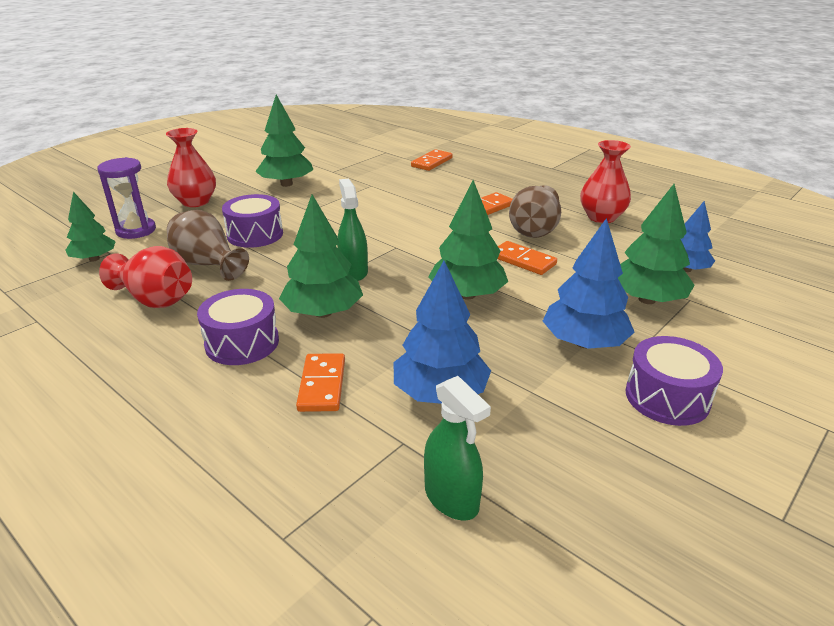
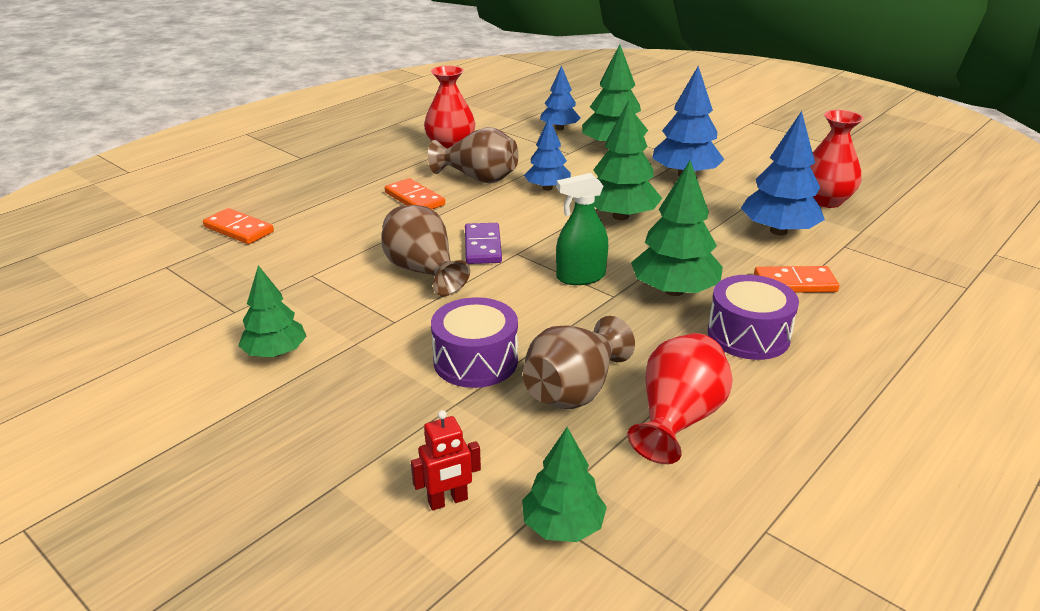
camera: 90 degrees left, 0 degrees up
purple hourglass [97,157,156,239] -> red robot [411,410,481,511]
red vase [166,128,216,207] -> red vase moved to [810,110,864,208]
green tree [255,95,313,187] -> green tree [238,265,306,357], size x0.65
green spray bottle [424,376,491,521] -> none
orange domino [498,241,557,275] -> blue tree [524,118,571,190]
purple drum [625,336,723,426] -> none
none -> brown vase [381,205,470,296]
none -> purple domino [465,223,502,264]

